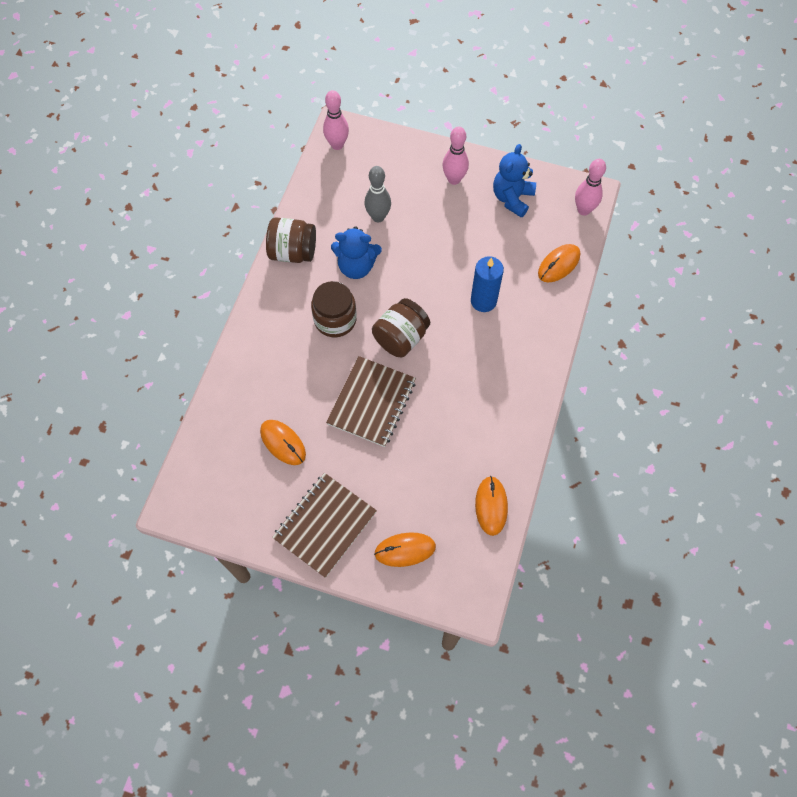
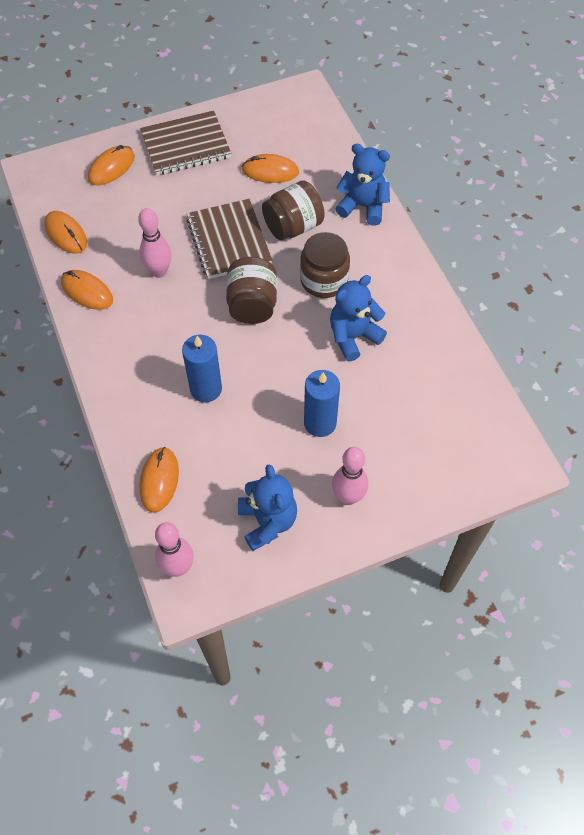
camera: 140 degrees right, 5 degrees down
brown jar [266,217,316,263] -> brown jar moved to [262,180,325,240]
brown notebook [272,473,377,578] -> brown notebook turned 75 degrees clockwise [140,110,231,175]
pink bowling pin [323,90,349,150] -> pink bowling pin moved to [138,208,171,278]
grey bowling pin [364,166,391,222] -> none
none -> orange mouse [61,270,113,310]
none -> blue candle [304,370,340,437]
none -> blue teddy bear [335,144,390,226]

